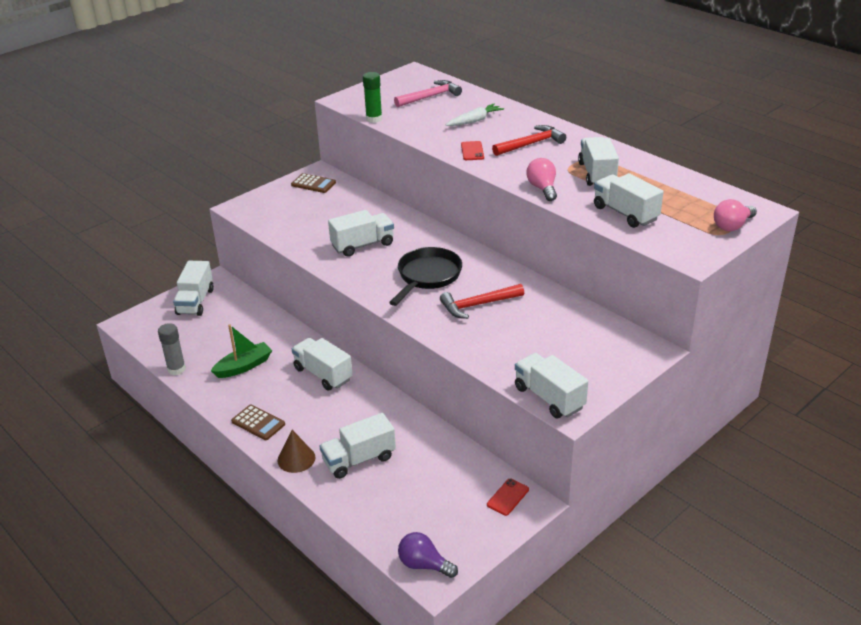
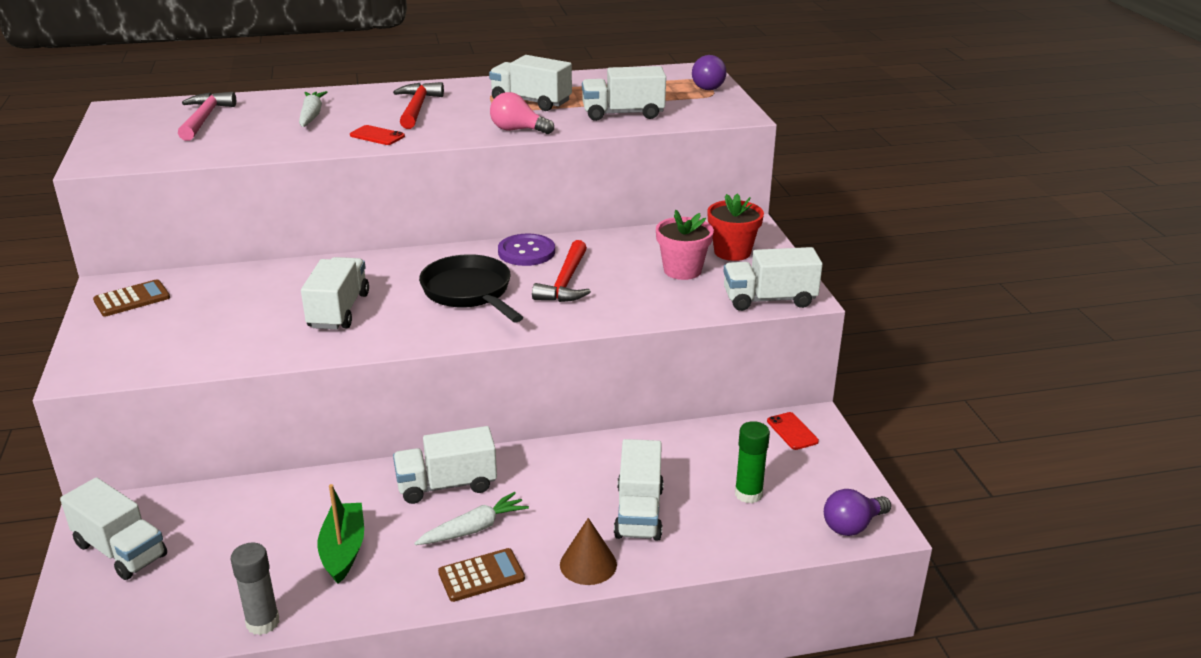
camera: 60 degrees left, 5 degrees down
green glue stick [363,72,382,123] -> green glue stick moved to [735,421,770,503]
pink light bulb [714,199,757,231] -> purple light bulb [692,55,727,90]
none -> white carrot [414,492,529,545]
none -> purple button [498,234,555,266]
none -> pink flower pot [656,210,714,280]
none -> red flower pot [707,194,764,261]

